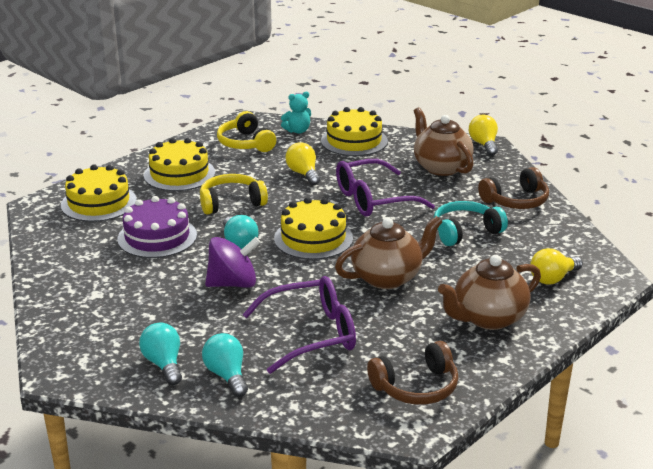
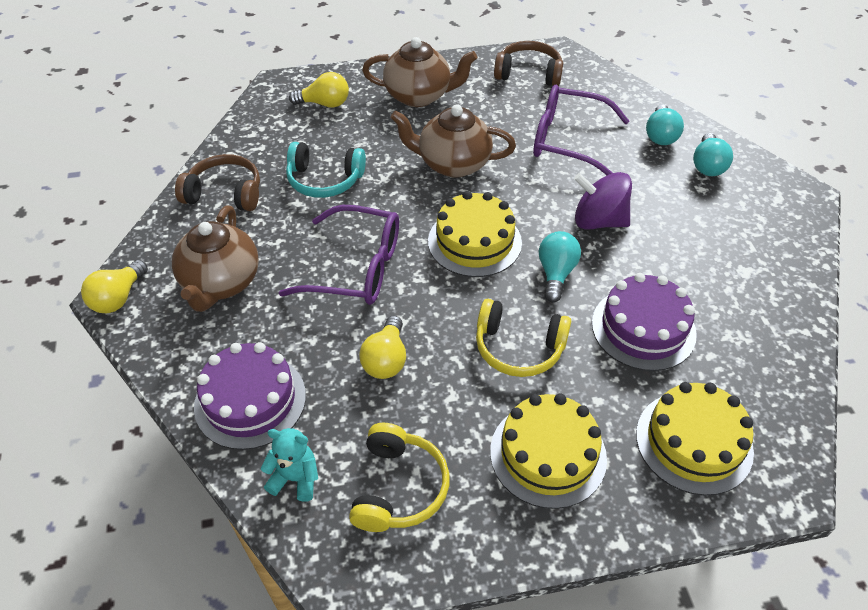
camera: 145 degrees left, 20 degrees up
yellow cake [321,107,388,156] -> purple cake [194,342,306,450]

